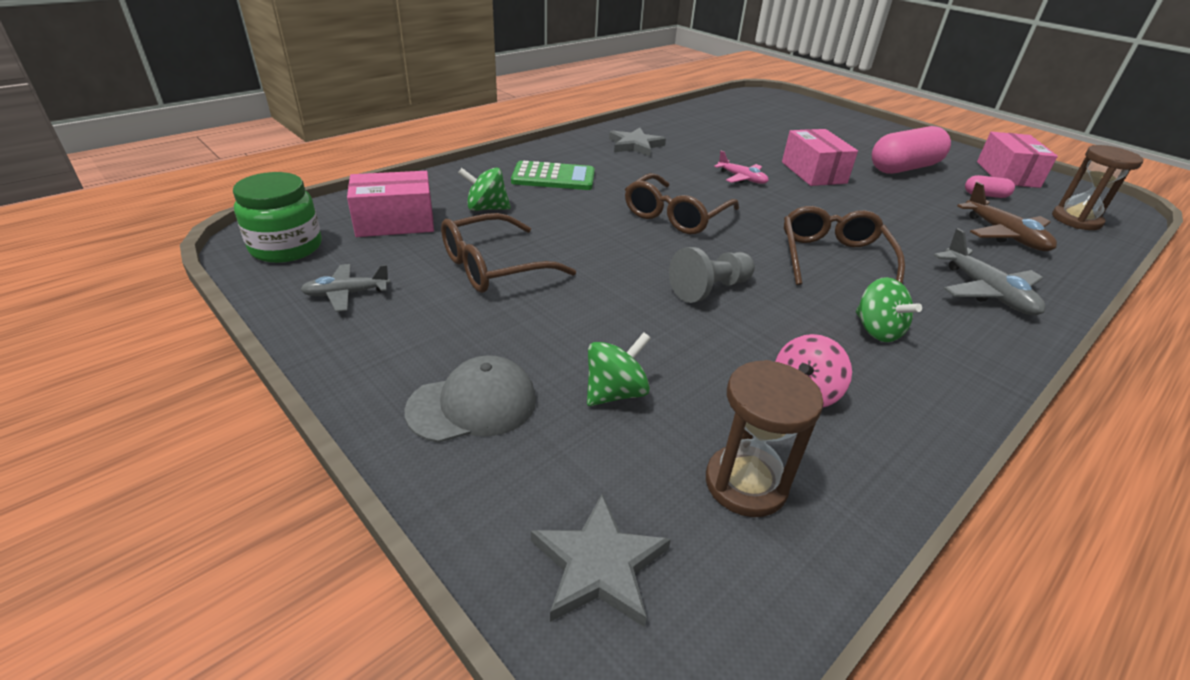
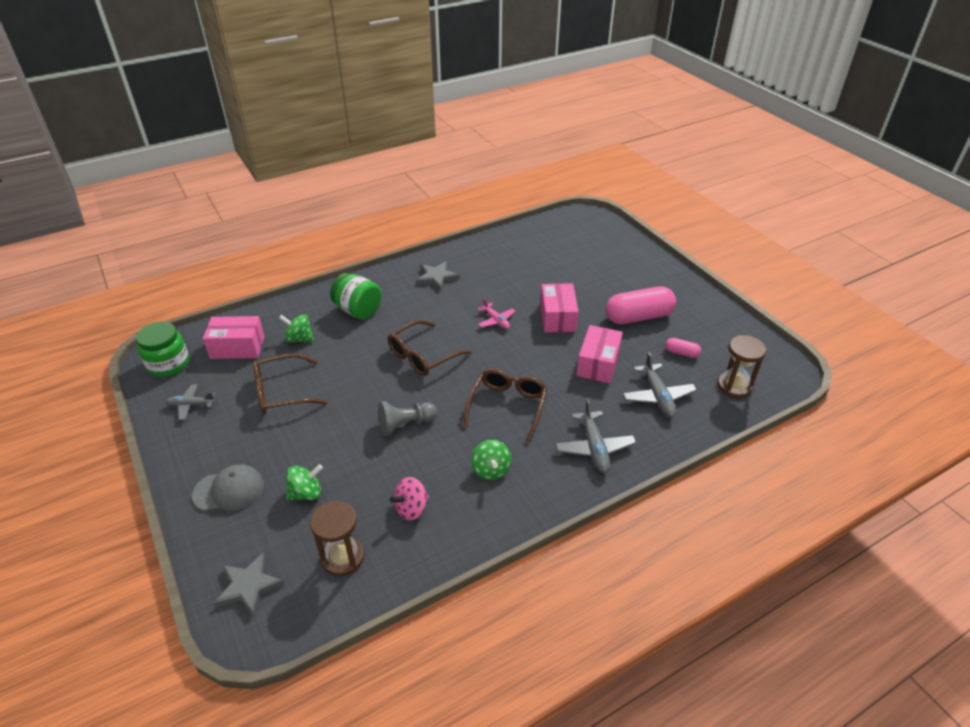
camera: 15 degrees right, 5 degrees up
green calculator [511,161,595,190] -> green jar [330,273,382,319]
brown plane [957,182,1057,251] -> grey plane [623,352,697,418]
pink box [977,132,1058,188] -> pink box moved to [576,325,623,383]

